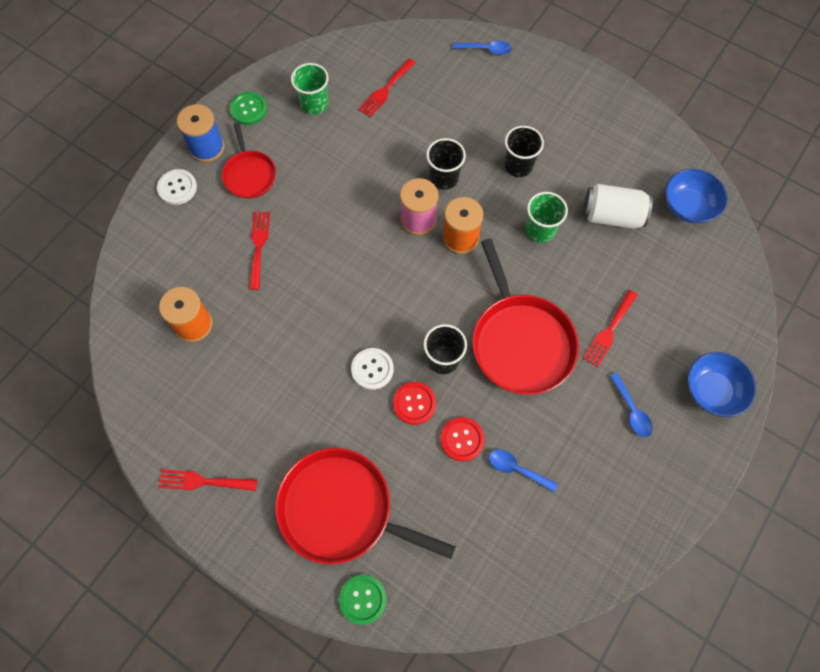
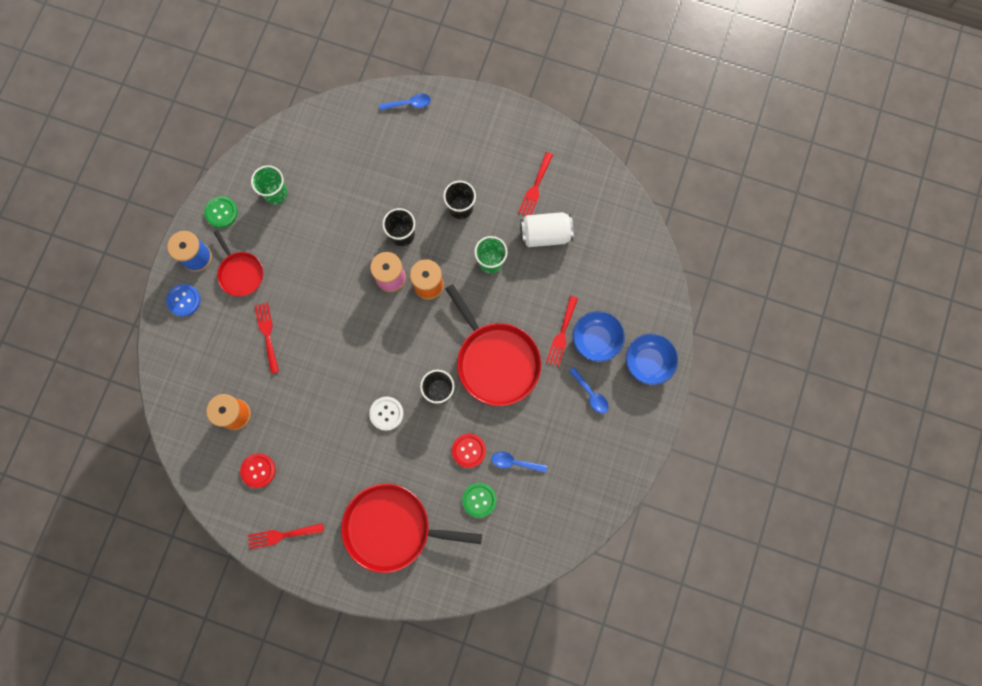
camera: 15 degrees left, 10 degrees up
white button [157,169,197,205] -> blue button [166,284,201,317]
green button [339,575,386,625] -> green button moved to [462,483,497,518]
red fork [358,58,416,117] -> red fork moved to [518,152,553,216]
red button [393,382,436,425] -> red button moved to [240,453,275,488]
blue bowl [665,168,728,224] -> blue bowl moved to [573,311,625,362]

